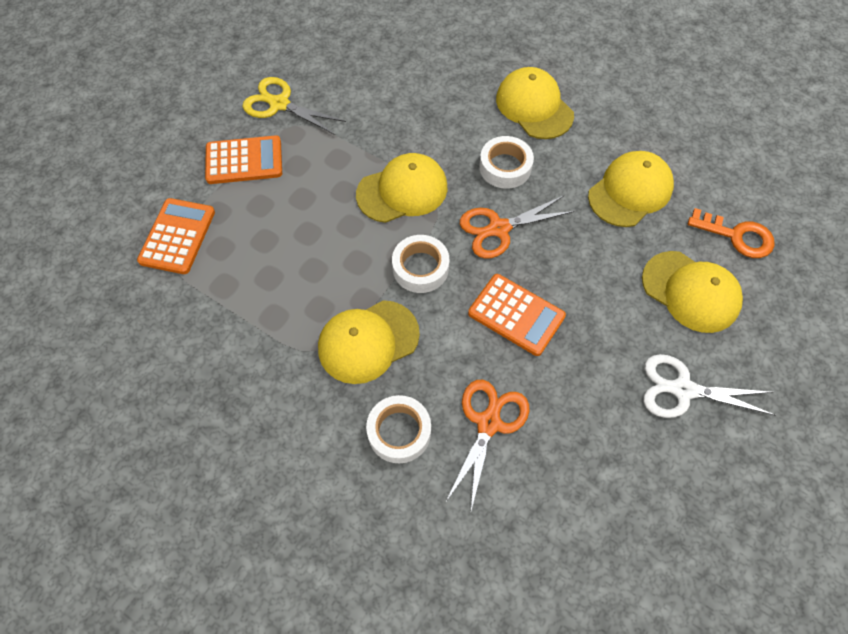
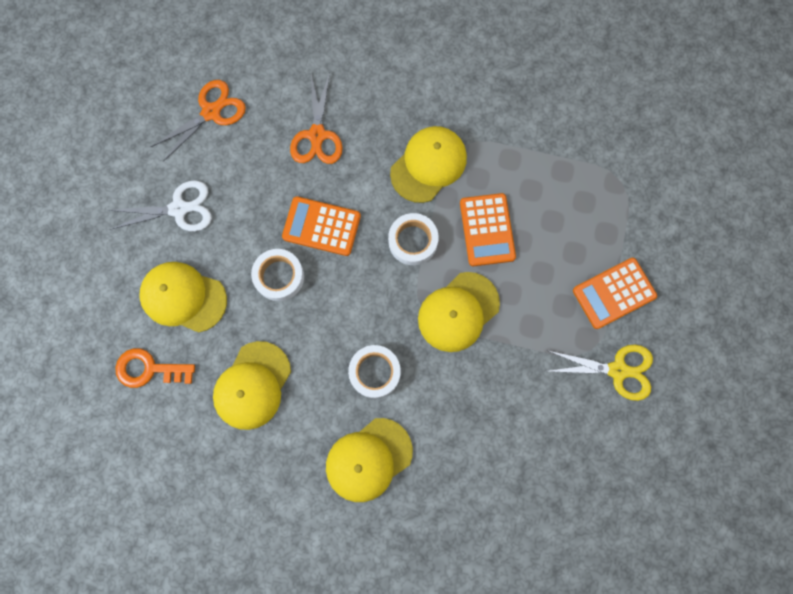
camera: 160 degrees right, 15 degrees up
orange calculator [137,198,215,274] -> orange calculator moved to [460,193,516,266]
white tape [366,395,431,463] -> white tape moved to [251,249,304,301]
orange scissors [460,195,575,258] -> orange scissors moved to [151,80,246,162]
yellow cap [496,67,574,139] -> yellow cap turned 105 degrees clockwise [326,418,413,502]

